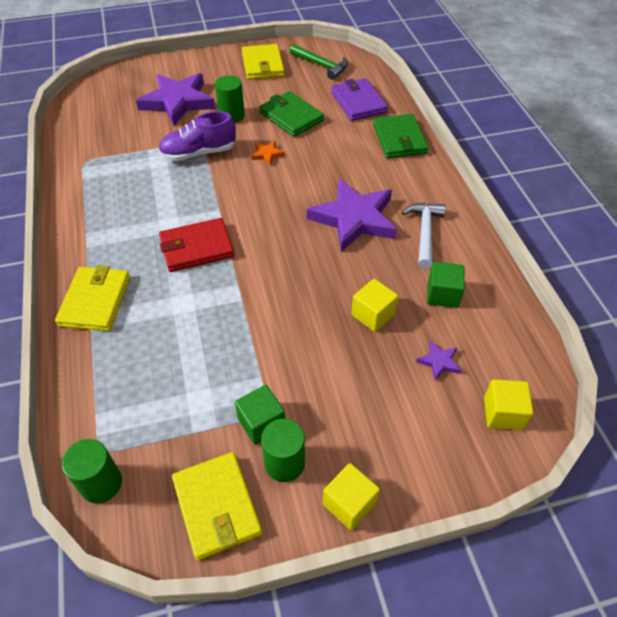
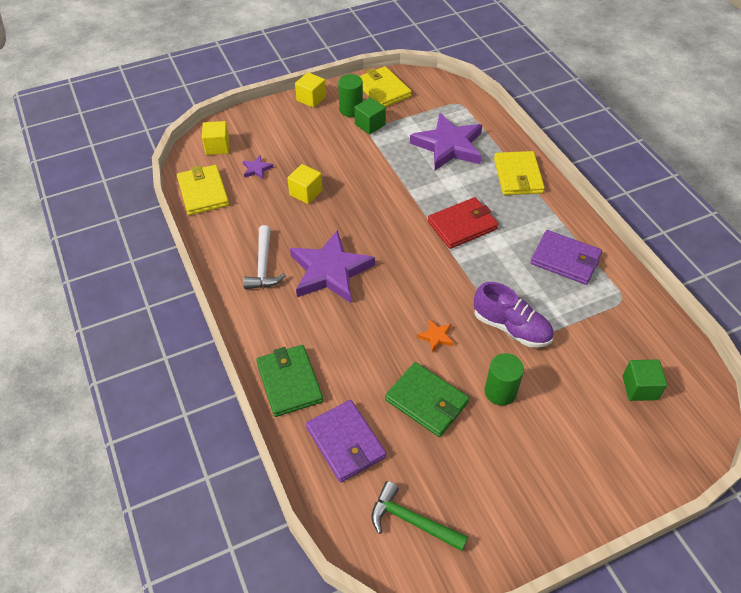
camera: 170 degrees right, 0 degrees up
green cylinder [62,439,122,503] -> none
purple star [136,73,215,126] -> purple star moved to [410,113,482,170]
purple shoe [158,111,236,161] -> purple shoe turned 60 degrees clockwise [474,282,554,348]
yellow wallet [242,44,285,80] -> yellow wallet moved to [177,165,229,215]
green cube [427,262,465,308] -> green cube moved to [622,360,667,401]
none -> purple wallet [530,230,602,285]

